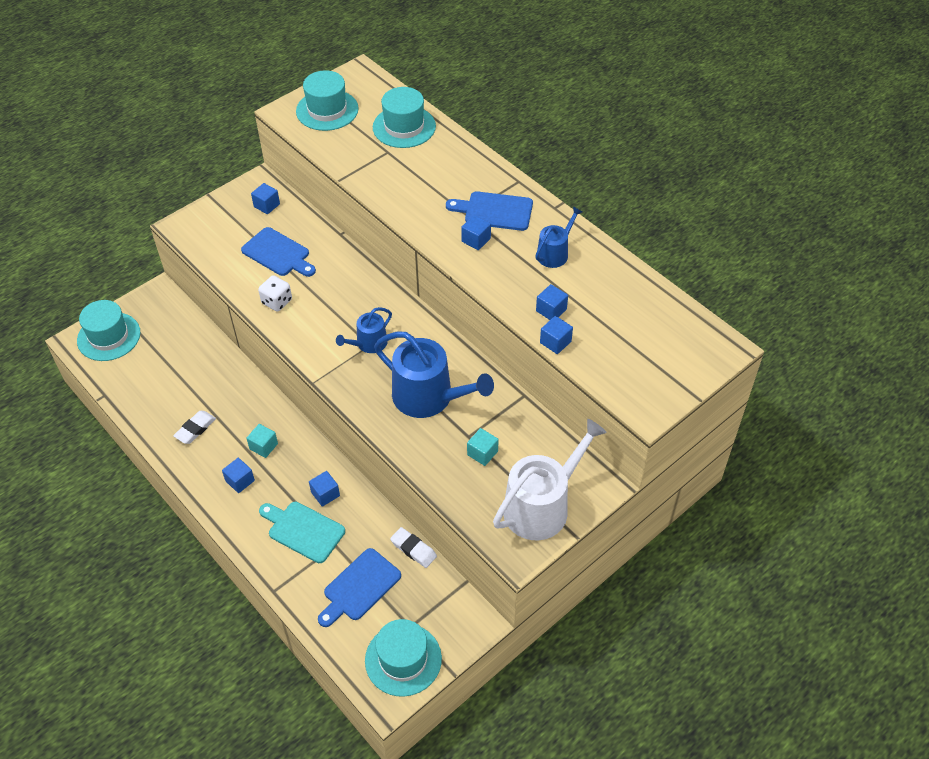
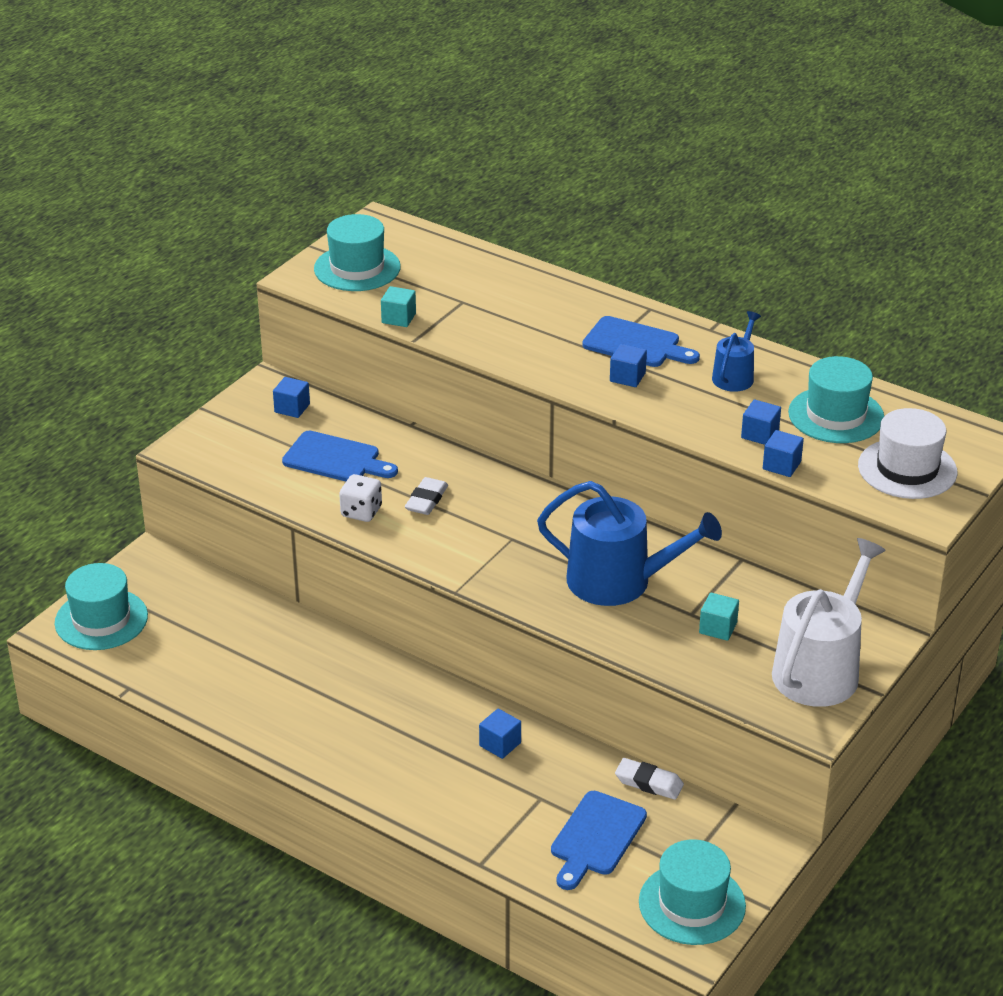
camera: 15 degrees left, 15 degrees down
white eraser [173,411,216,444] -> white eraser moved to [405,477,448,515]
blue cube [222,458,255,493] -> none
turquoise cube [246,424,278,458] -> turquoise cube moved to [381,286,416,327]
turquoise cutting board [259,502,345,563] -> none
blue watering can [336,307,392,353] -> none
turquoise hat [373,87,436,148] -> turquoise hat moved to [788,356,884,443]
blue cutting board [446,191,533,231] -> blue cutting board turned 150 degrees counterclockwise [582,316,700,367]
none -> white hat [858,408,958,499]

